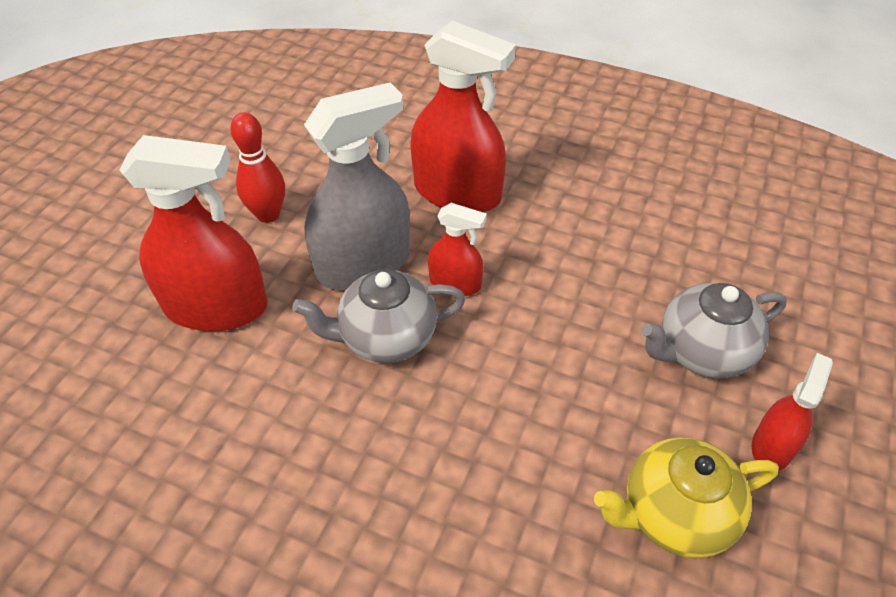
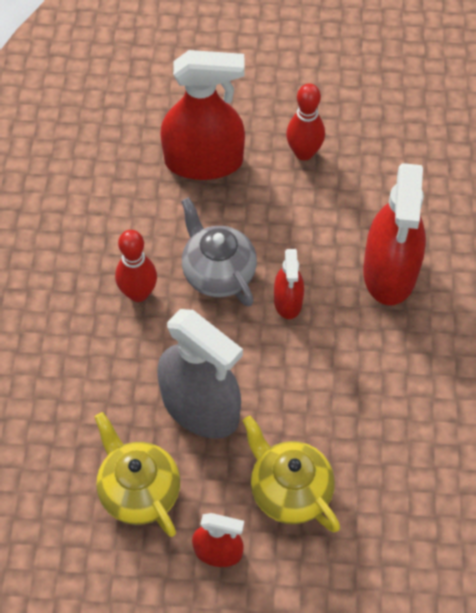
camera: 70 degrees right, 10 degrees up
red spray bottle [119,135,267,331] -> red spray bottle turned 75 degrees counterclockwise [160,50,245,180]
grey spray bottle [304,82,410,290] -> grey spray bottle moved to [157,309,243,439]
grey teapot [641,283,787,378] -> yellow teapot [243,416,340,532]
none -> red bowling pin [115,230,157,302]

